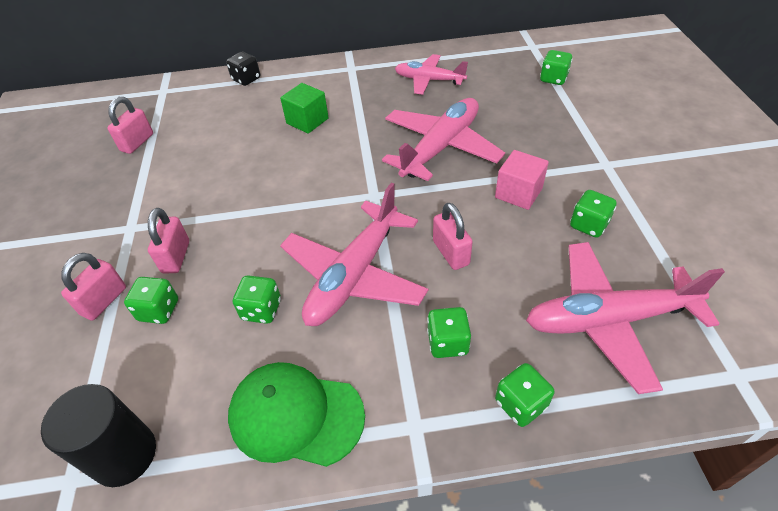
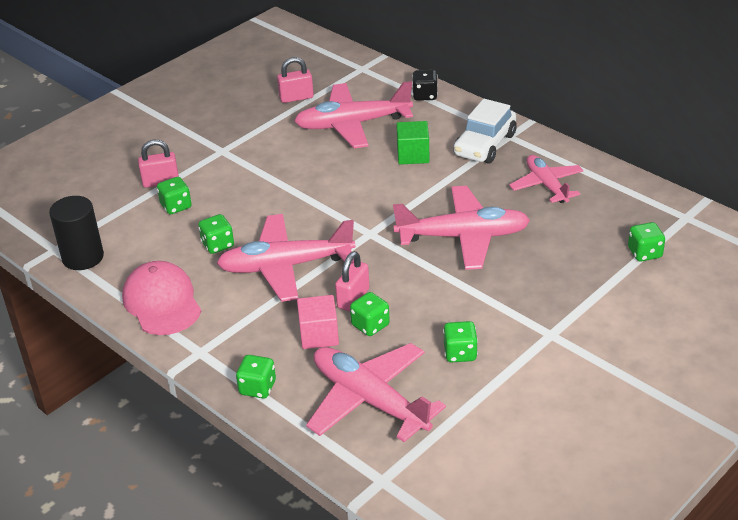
camera: 50 degrees right, 10 degrees down
pink padlock [148,208,189,273] -> none
green cap [228,362,365,467] -> pink cap [122,261,201,335]
green dice [427,307,471,358] -> green dice moved to [350,292,390,336]
pink cube [495,150,549,210] -> pink cube moved to [297,295,339,349]
none -> pink plane [294,81,413,148]
none -> white car [453,99,517,164]

